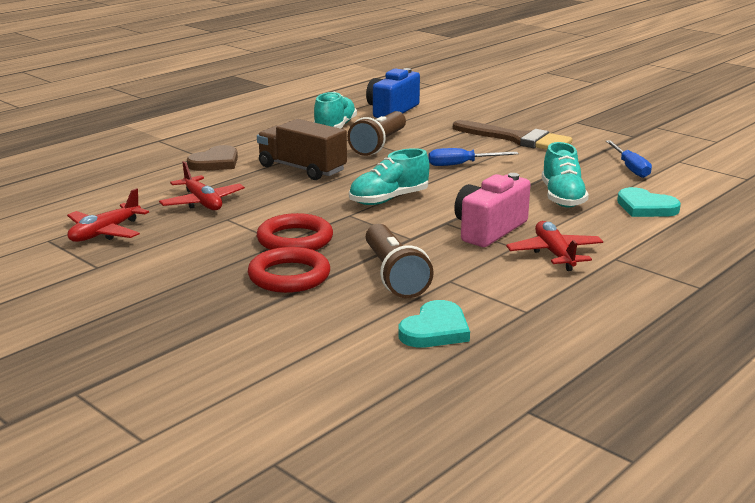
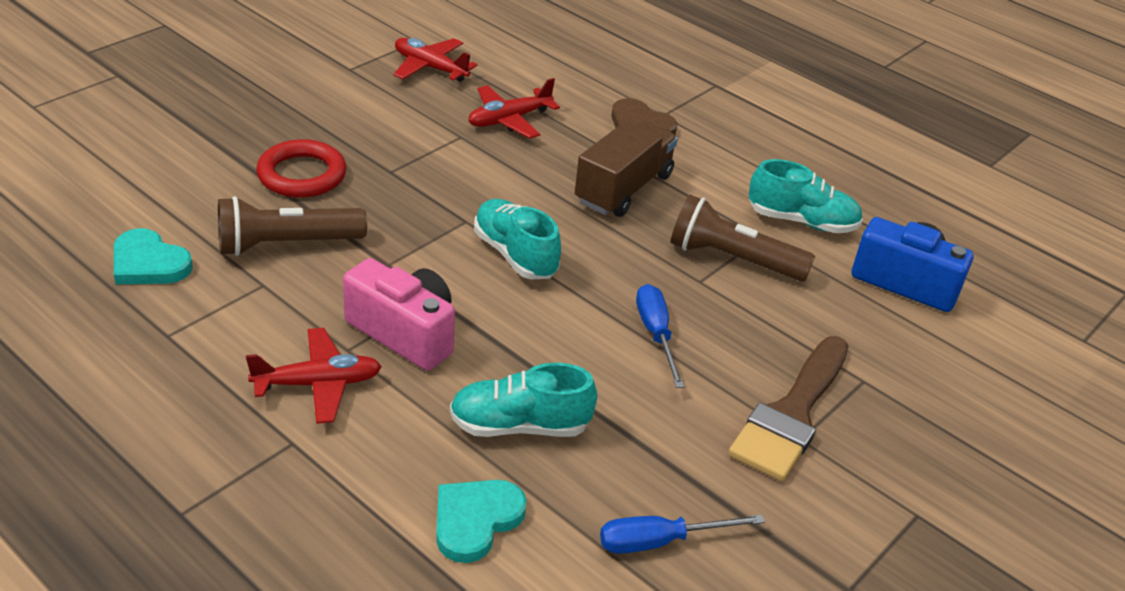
camera: 85 degrees right, 15 degrees up
red ring [257,213,333,250] -> none

